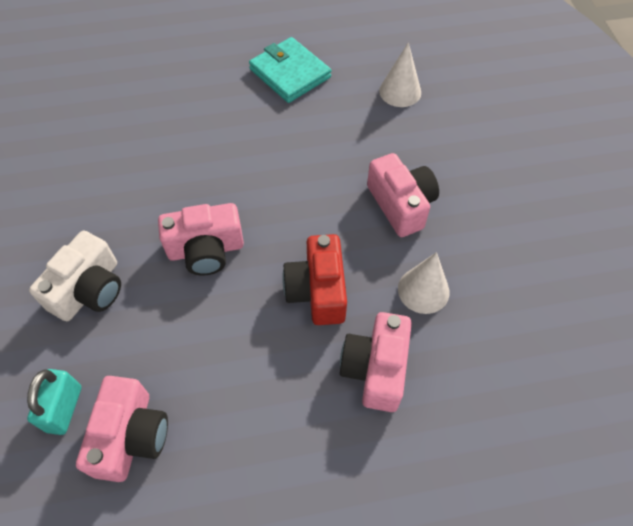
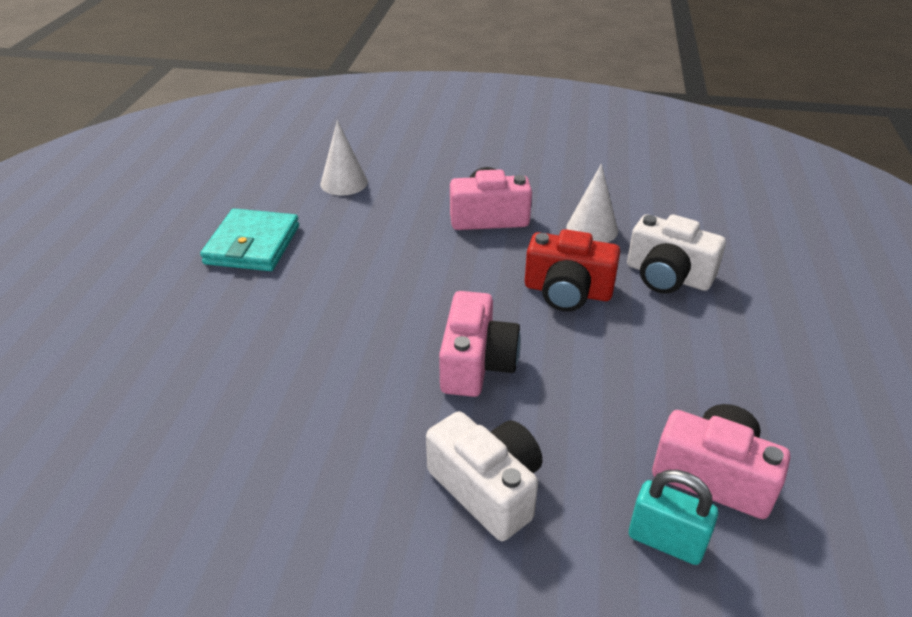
camera: 70 degrees left, 20 degrees down
turquoise wallet [249,37,331,103] -> turquoise wallet turned 60 degrees counterclockwise [200,208,299,271]
pink camera [340,312,412,412] -> white camera [627,215,726,294]

